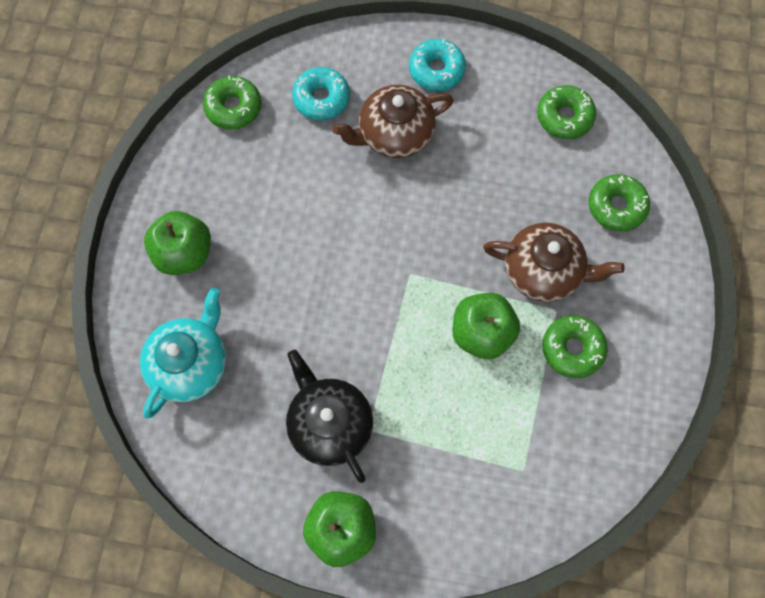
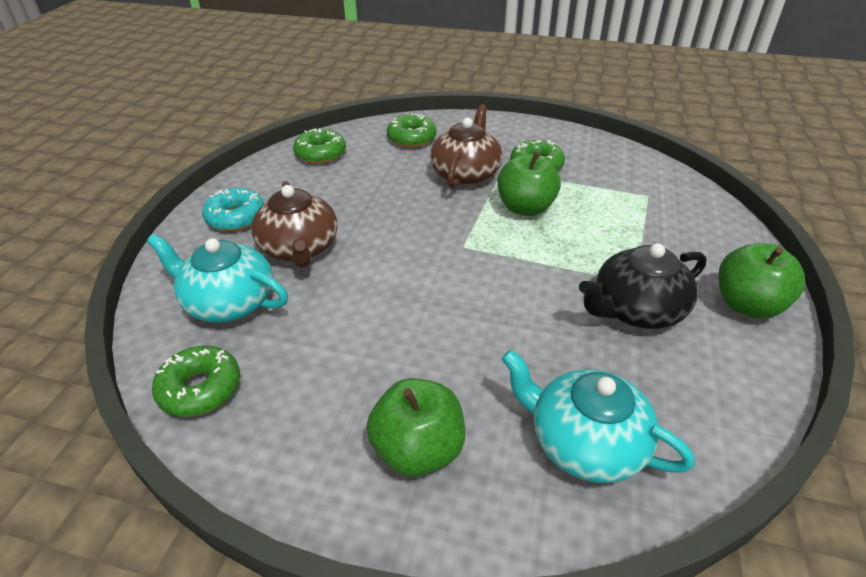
camera: 85 degrees left, 30 degrees down
turquoise donut [292,67,350,120] -> turquoise teapot [147,234,288,323]

